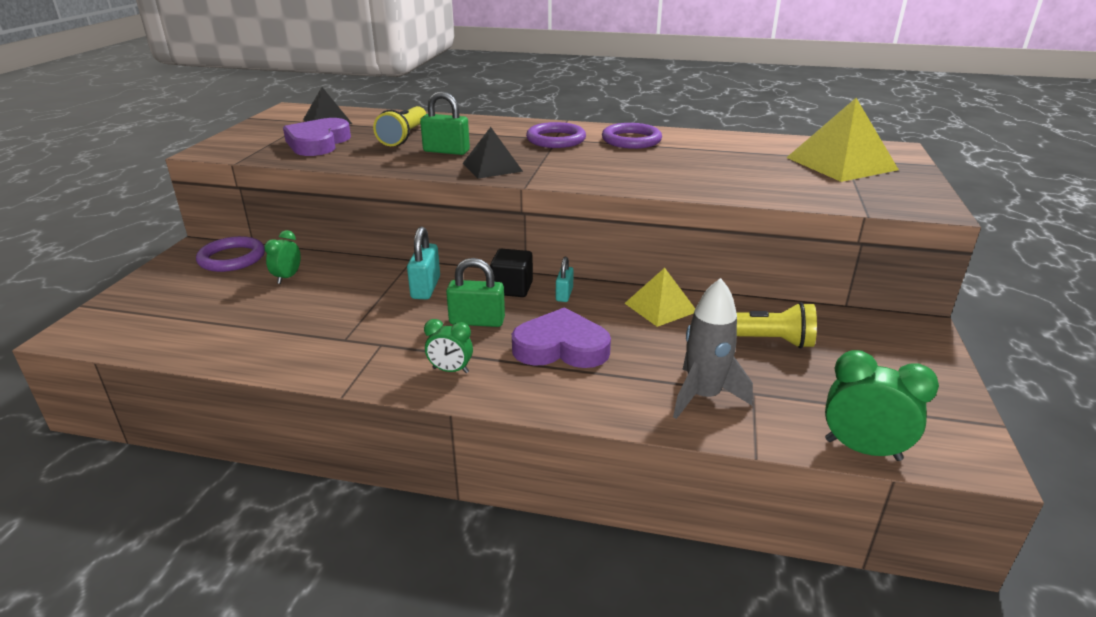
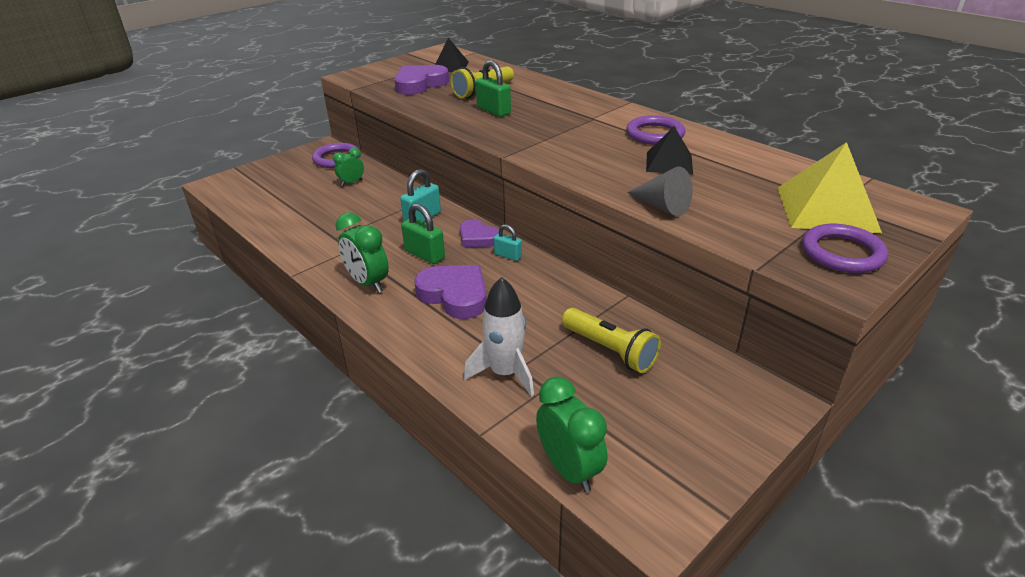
camera: 35 degrees right, 5 degrees up
green clock [424,319,473,373] -> green clock [336,212,389,293], size x1.64
black pyramid [463,127,523,179] -> black pyramid moved to [646,126,693,175]
black cube [490,249,533,297] -> purple heart [460,219,499,247]
purple ring [526,122,586,148] -> purple ring moved to [802,224,888,273]
turquoise padlock [556,257,574,302] -> turquoise padlock turned 75 degrees clockwise [494,224,522,261]
yellow pyramid [625,268,695,327] -> none
grey rocket [673,278,753,419] -> white rocket [464,277,534,397]
none -> grey cone [627,167,693,216]

